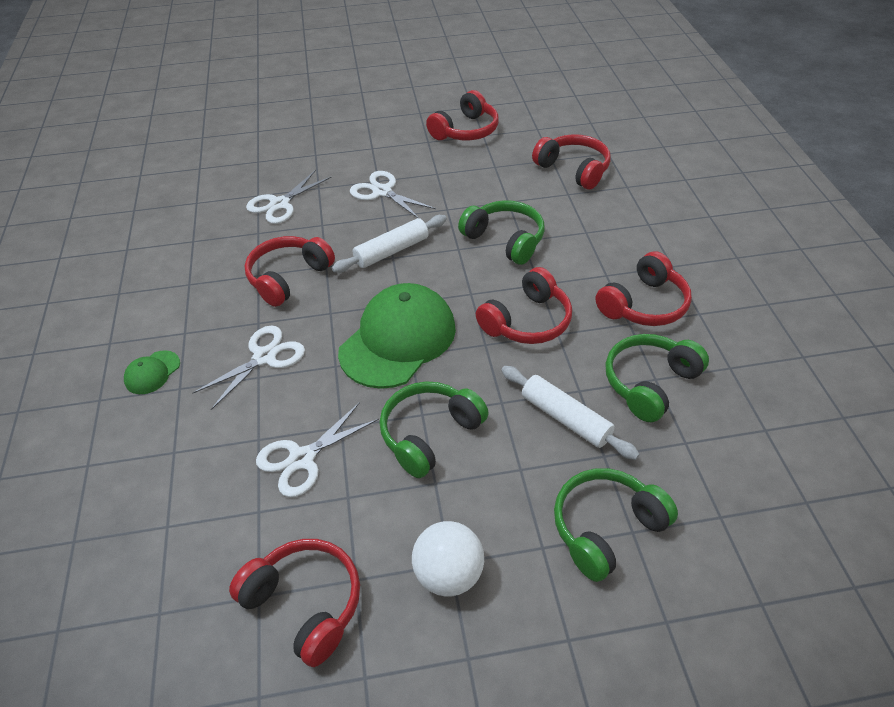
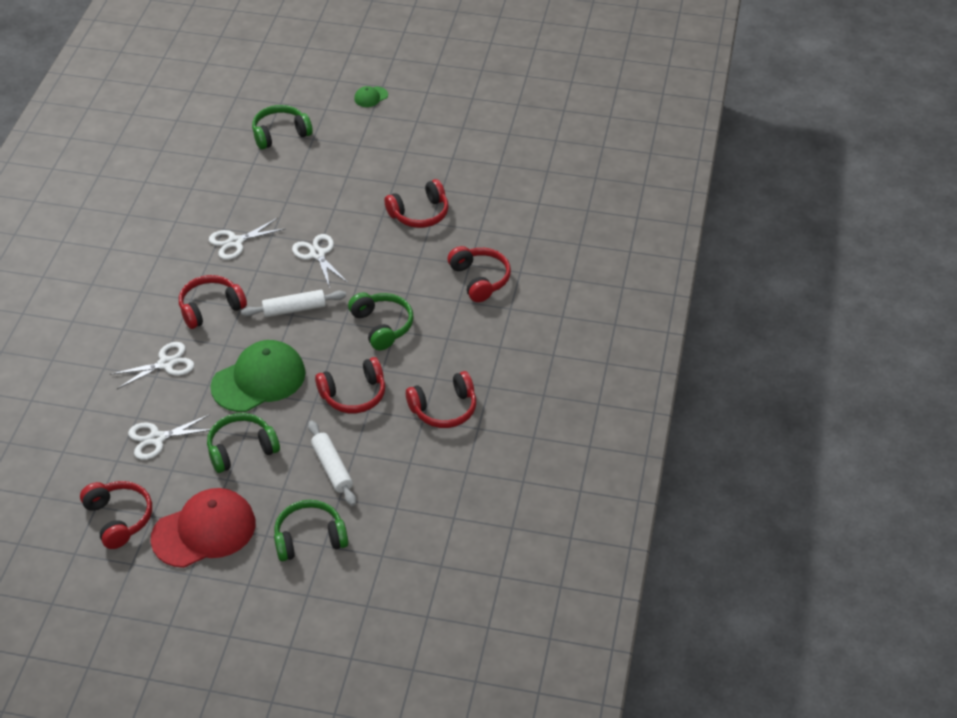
camera: 20 degrees right, 0 degrees up
green cap [124,350,180,394] -> green cap moved to [354,86,388,107]
white ball [412,521,484,597] -> red cap [151,488,256,568]
green headphones [606,334,709,422] -> green headphones moved to [252,105,313,149]

